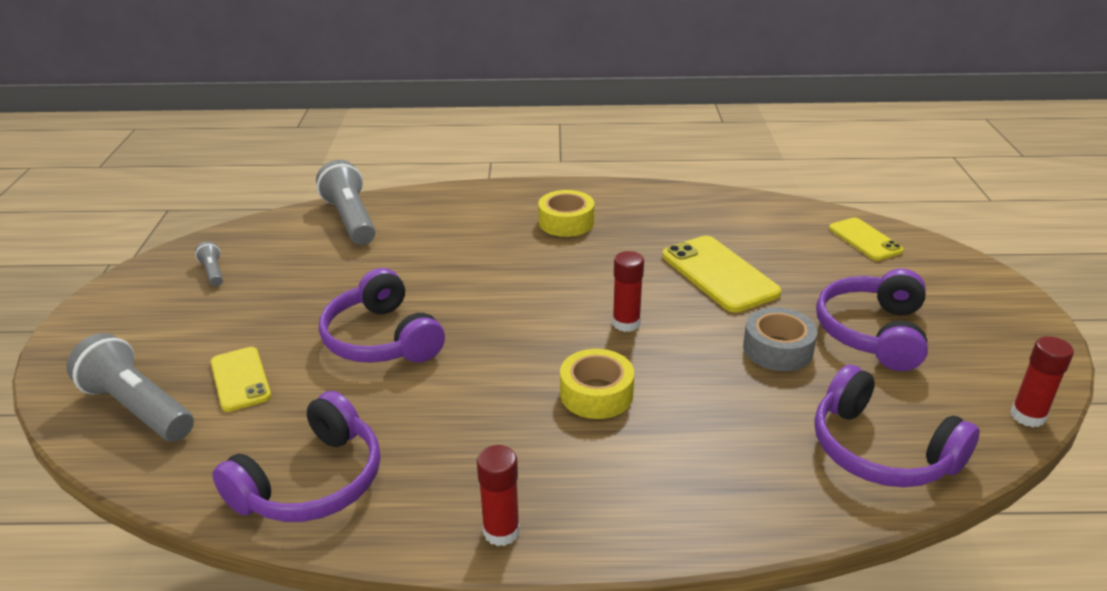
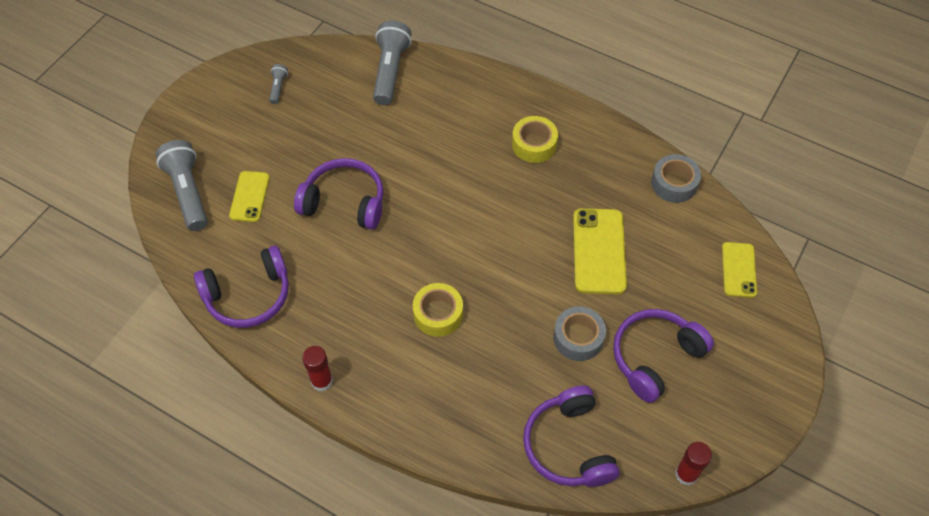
camera: 30 degrees right, 25 degrees up
purple headphones [319,268,445,363] -> purple headphones turned 105 degrees clockwise [294,158,384,230]
red glue stick [613,251,644,332] -> none
none -> grey tape [651,154,701,203]

